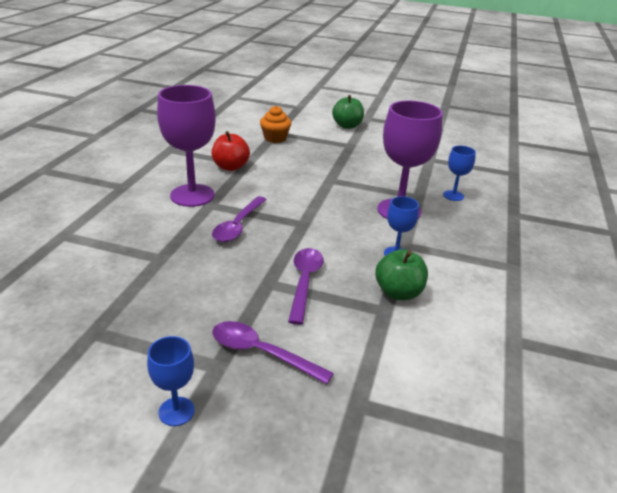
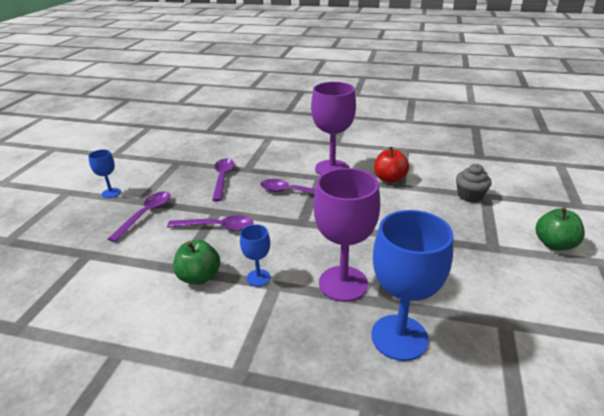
camera: 90 degrees right, 0 degrees up
orange cupcake [260,106,291,143] -> grey cupcake [456,164,492,203]
blue goblet [443,146,476,201] -> blue goblet [372,210,453,361], size x2.01
none -> purple spoon [212,159,234,202]

